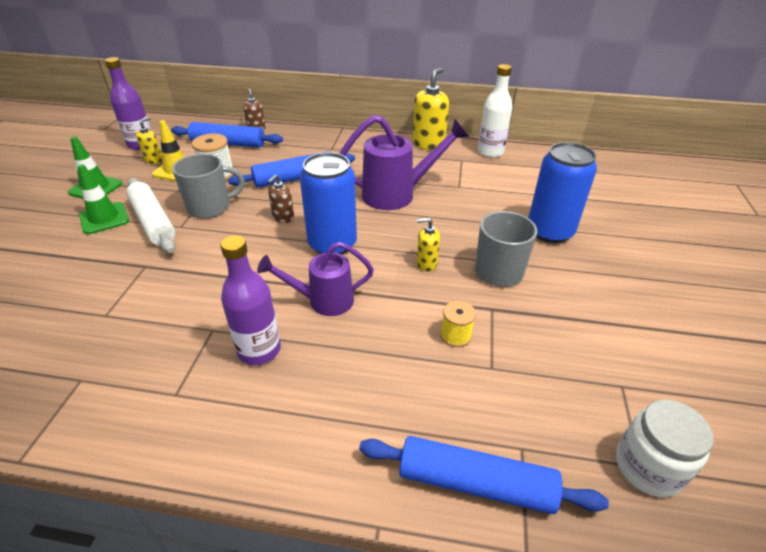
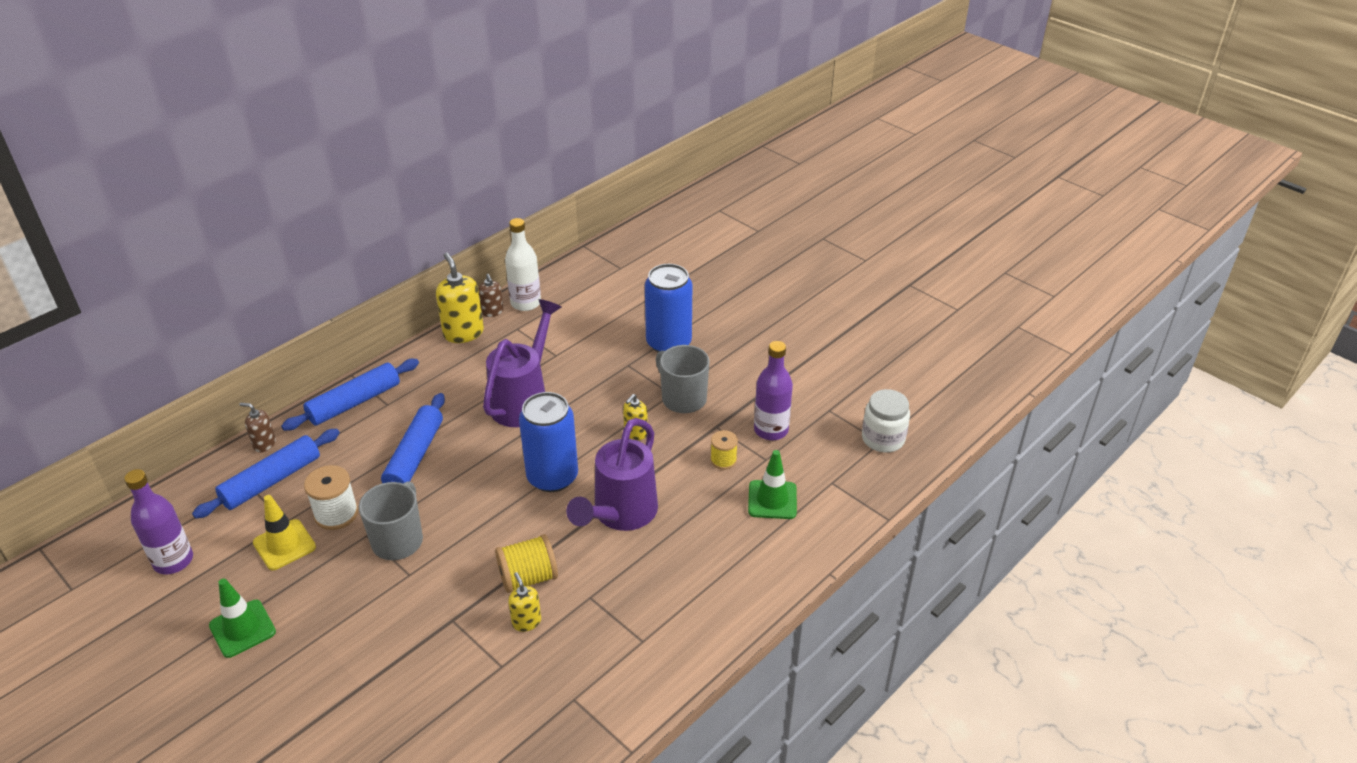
camera: 55 degrees left, 0 degrees up
green traffic cone [77,164,129,234] -> green traffic cone moved to [748,450,797,519]
white rolling pin [126,178,176,253] -> none
yellow soap dispenser [136,117,163,164] -> yellow soap dispenser moved to [508,572,541,632]
purple bottle [220,236,281,365] -> purple bottle moved to [754,341,793,440]
purple watering can [257,242,374,316] -> purple watering can [566,418,658,531], size x1.52
brown soap dispenser [268,175,294,223] -> brown soap dispenser moved to [478,274,504,317]
blue rolling pin [359,436,609,514] -> blue rolling pin moved to [281,359,419,431]
none -> yellow spool [495,534,558,593]

